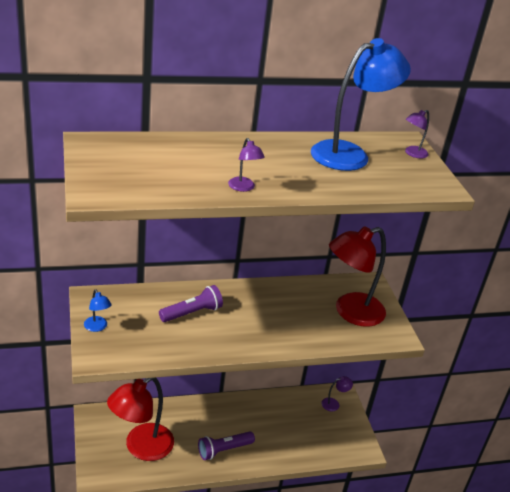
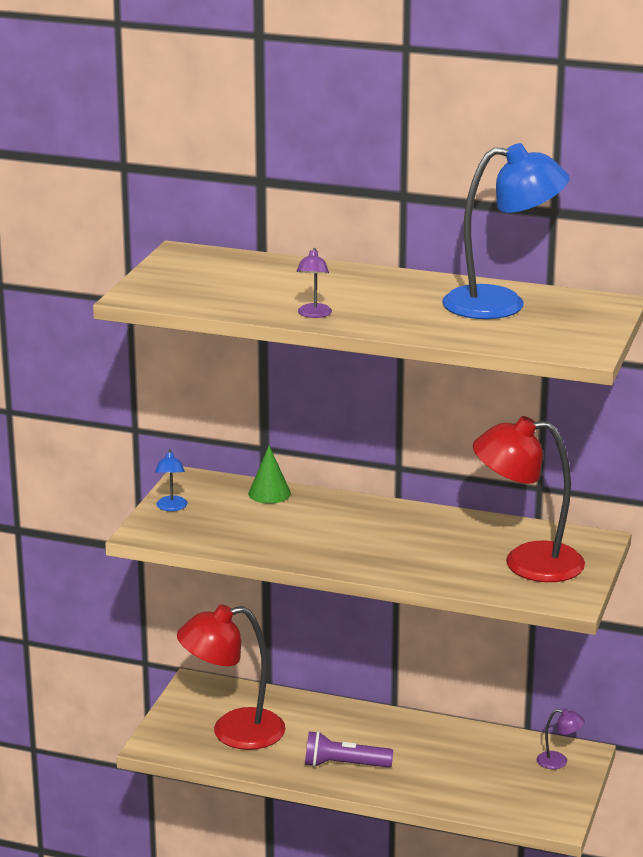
camera: 35 degrees right, 10 degrees down
purple flashlight [159,285,223,322] -> none
purple lamp [405,110,429,158] -> none
none -> green cone [248,446,291,504]

